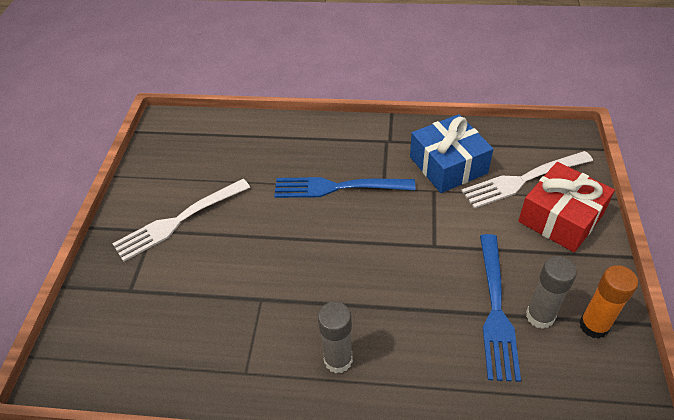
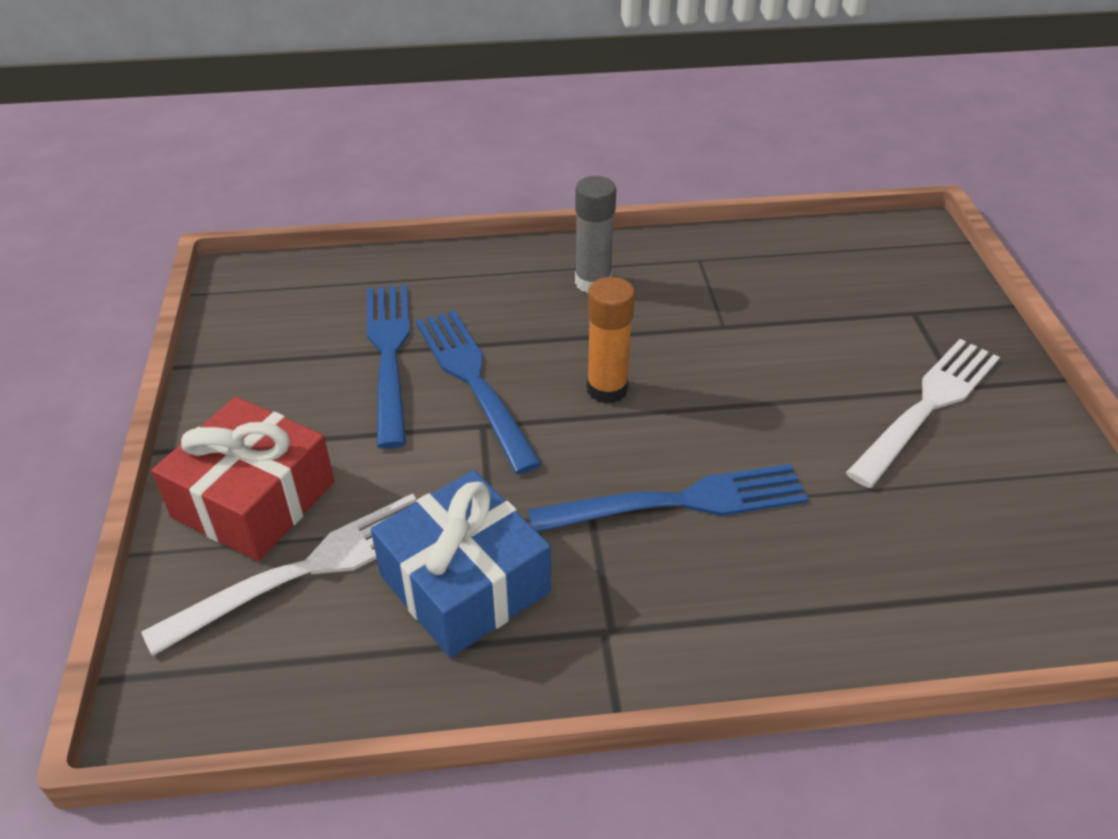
camera: 165 degrees right, 5 degrees down
grey glue stick [526,256,577,329] -> none
orange glue stick [579,265,638,339] -> orange glue stick moved to [587,277,635,404]
none -> blue fork [416,310,542,474]

